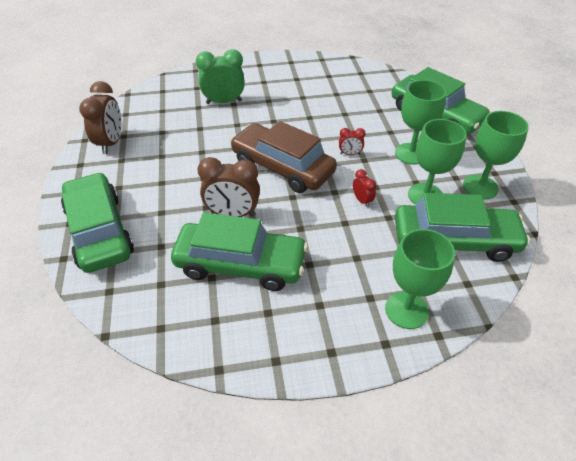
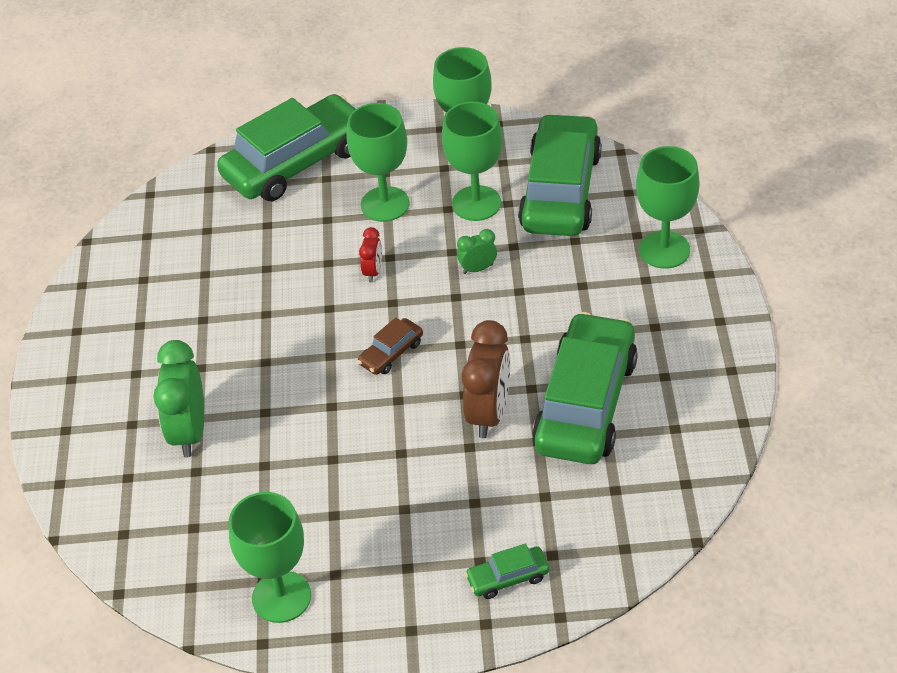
camera: 80 degrees left, 0 degrees up
green car [61,172,134,273] -> green car [465,543,549,599], size x0.42
brown clock [79,81,122,154] -> green goblet [229,492,311,623]
brown car [230,121,337,193] -> brown car [357,317,423,375], size x0.42
red clock [353,169,376,207] -> green clock [457,229,497,274]

